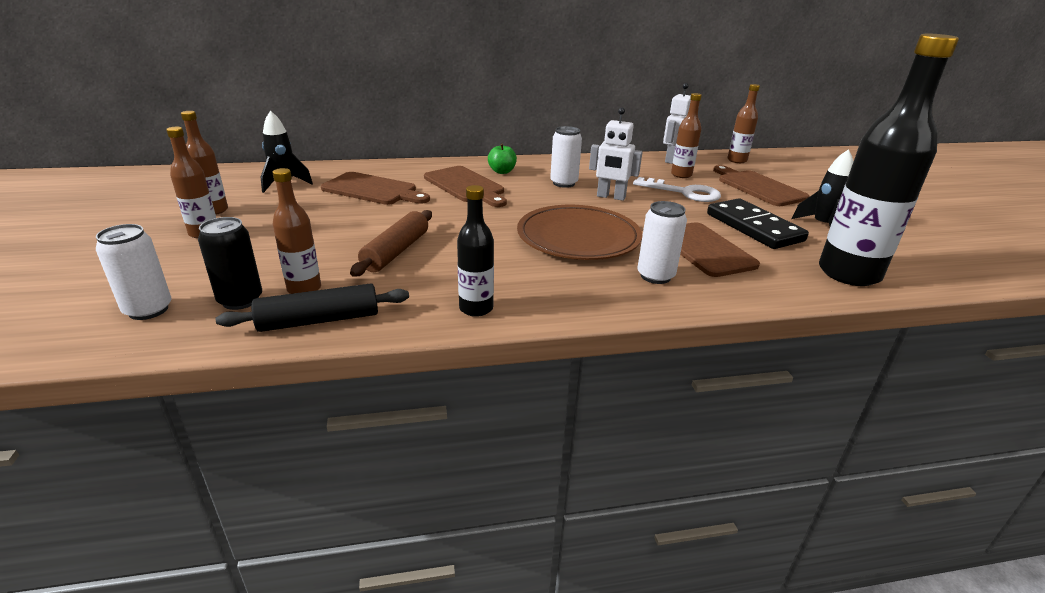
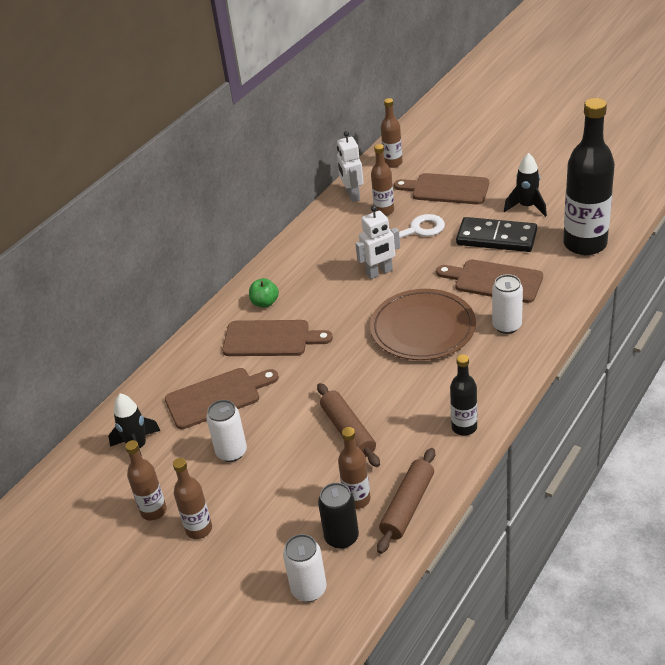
camera: 40 degrees left, 10 degrees up
black rolling pin [216,283,409,332] -> brown rolling pin [377,448,435,554]
white can [550,126,582,188] -> white can moved to [206,400,247,462]

